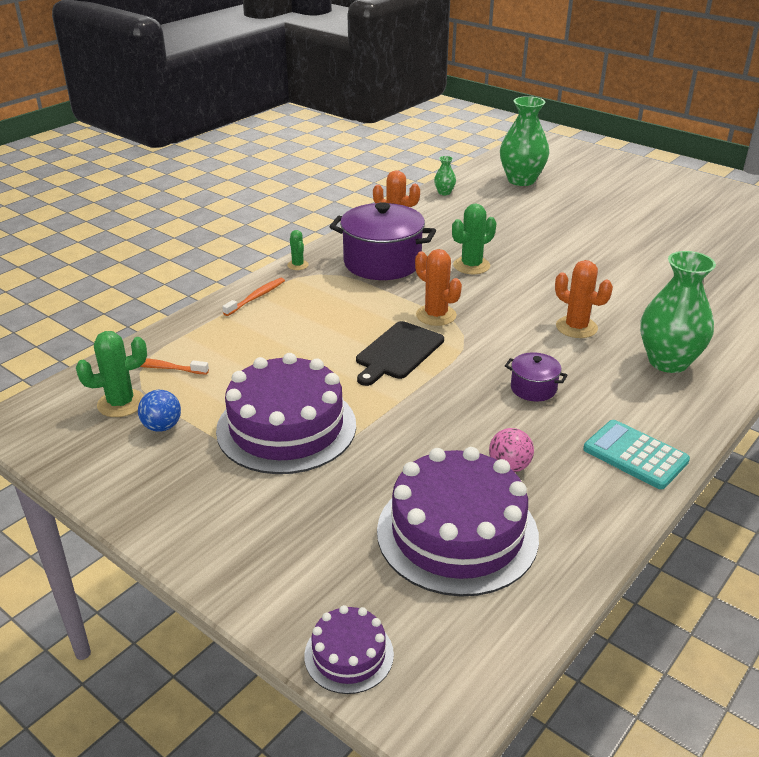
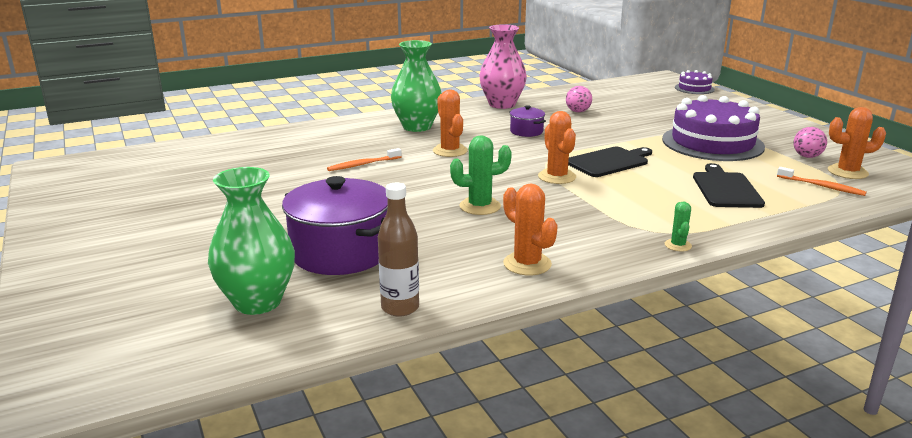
camera: 155 degrees left, 10 degrees down
green cactus [76,331,147,417] -> orange cactus [828,107,886,179]
blue ball [138,390,181,432] -> pink ball [793,127,827,158]
orange toothbrush [222,278,285,316] -> orange toothbrush moved to [327,148,401,171]
purple pot [330,202,436,280] -> purple pot moved to [282,176,388,275]
purple cake [377,447,539,597] -> none
green vase [434,156,456,195] -> brown bottle [378,183,419,317]
turquoise calculator [583,420,690,489] -> pink vase [479,24,527,109]
none -> black cutting board [693,163,765,208]

